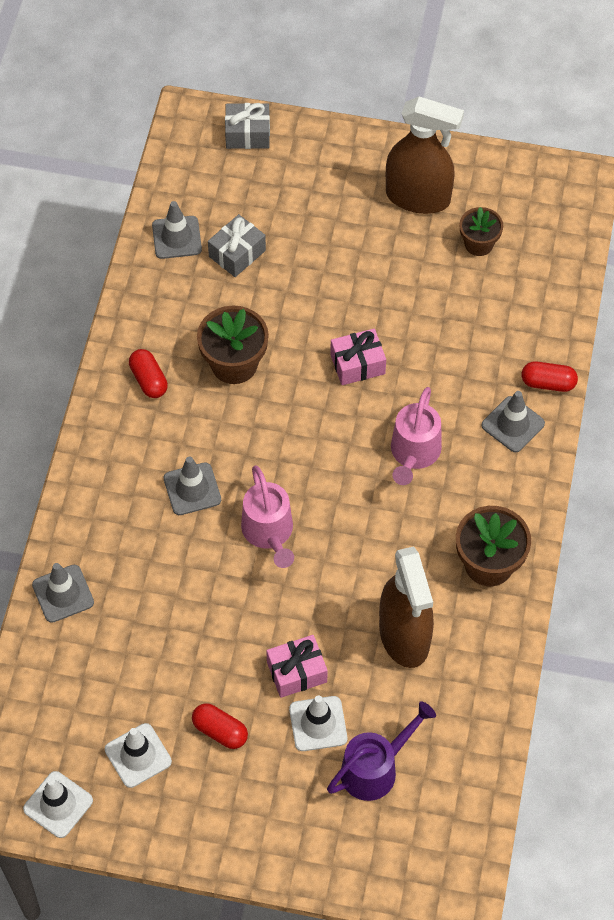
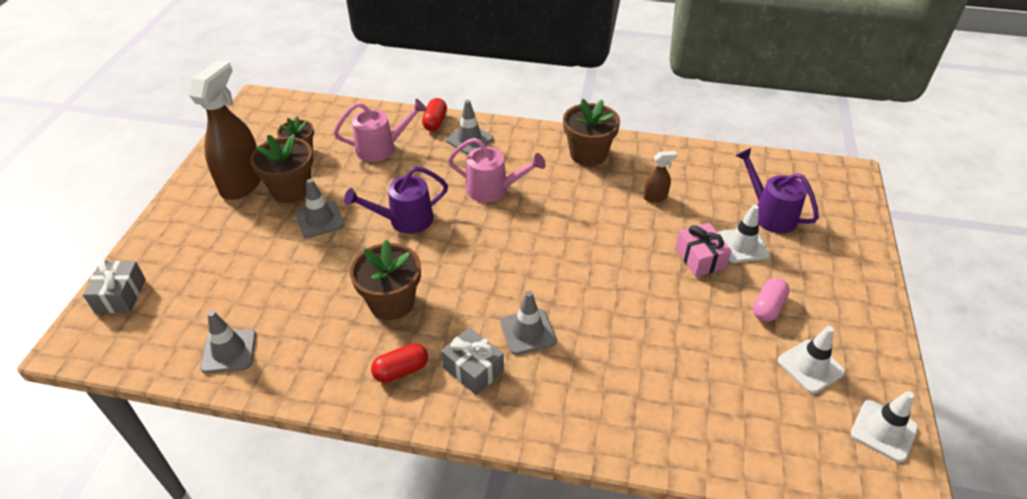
camera: 90 degrees left, 15 degrees down
grey traffic cone [32,563,94,623] -> grey traffic cone moved to [296,179,344,238]
red capsule [192,703,248,749] -> pink capsule [753,278,790,322]
grey gift [208,214,266,277] -> grey gift moved to [441,327,504,395]
pink watering can [241,465,294,568] -> pink watering can moved to [334,99,427,162]
pink gift [330,329,386,385] -> purple watering can [344,166,448,234]
brown spray bottle [379,546,434,668] -> brown spray bottle [643,151,678,203], size x0.44
none -> brown flower pot [250,134,313,203]

